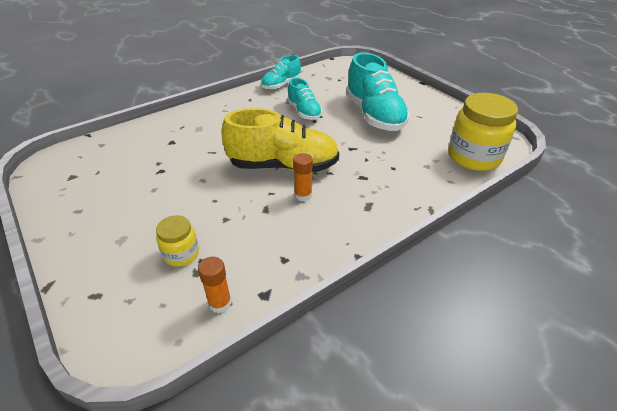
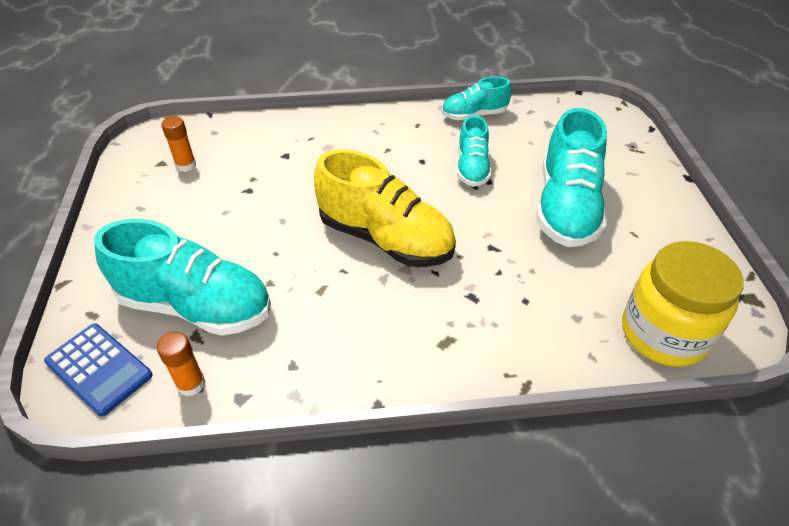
camera: 30 degrees right, 5 degrees up
yellow jar [156,215,199,267] -> turquoise shoe [94,219,271,336]
orange glue stick [293,153,313,202] -> orange glue stick moved to [161,116,196,172]
none -> blue calculator [44,323,153,416]

